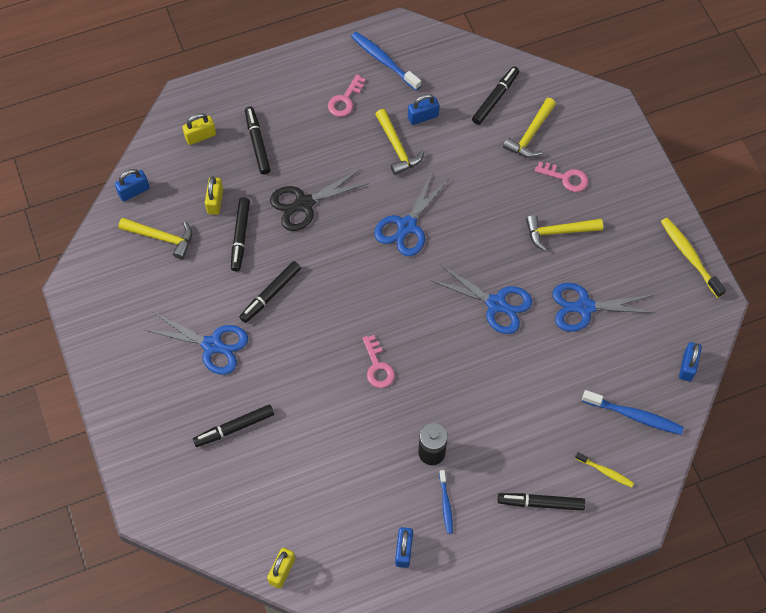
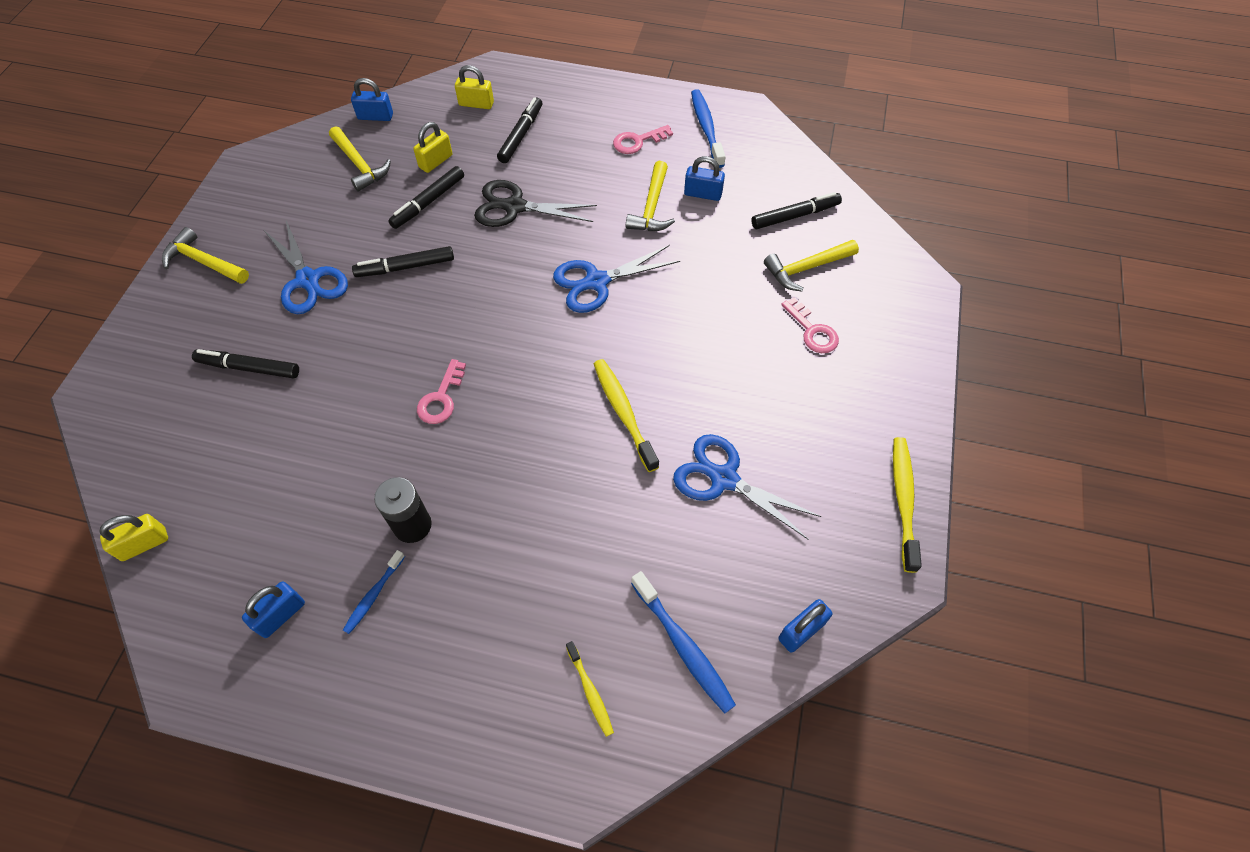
camera: 35 degrees right, 5 degrees down
blue scissors [430,264,532,334] -> yellow toothbrush [594,359,659,472]
black marker [498,493,585,511] -> none
yellow hammer [526,215,603,251] -> yellow hammer moved to [162,227,249,284]

